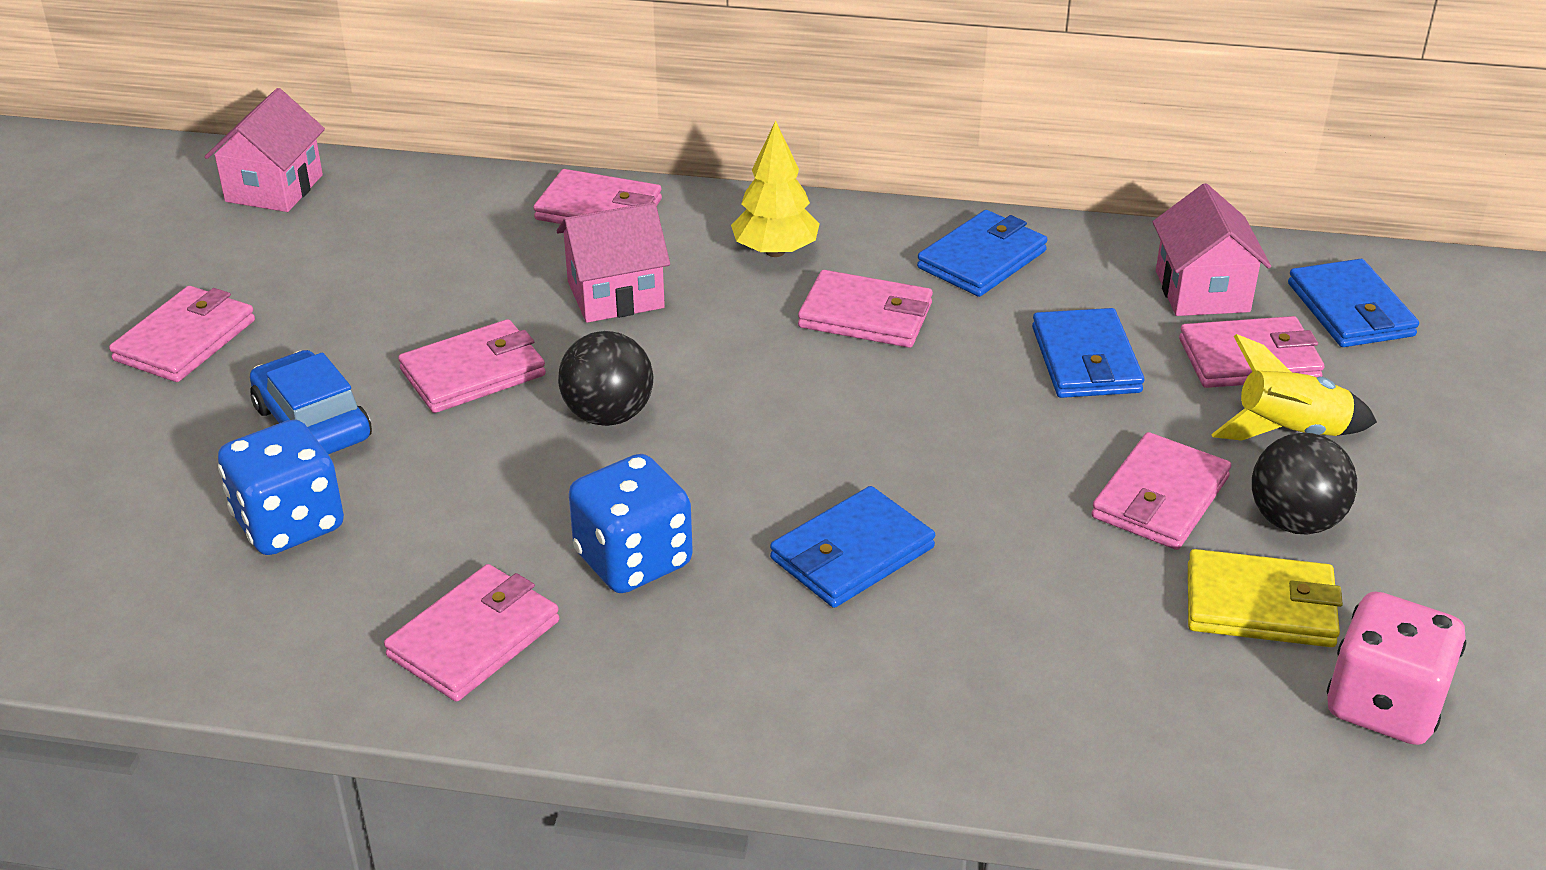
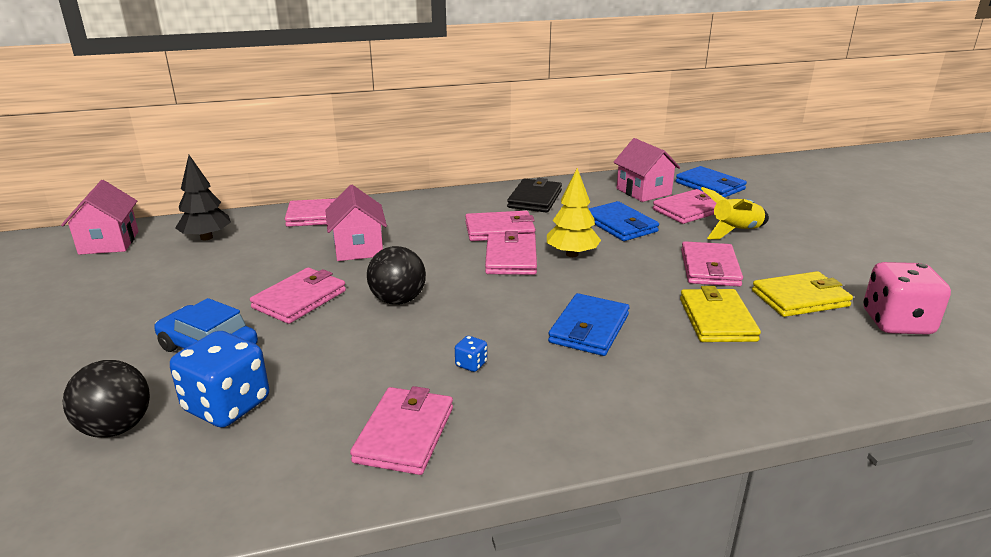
camera: 25 degrees left, 10 degrees down
pink wallet [109,286,255,382] -> pink wallet moved to [485,231,537,275]
pink house [557,202,670,323] -> pink house turned 60 degrees counterclockwise [325,185,387,261]
blue dice [569,454,693,593] -> blue dice [455,336,487,372], size x0.42
yellow tree [731,121,819,257] -> yellow tree moved to [547,168,601,257]
blue wallet [917,210,1048,297] -> black wallet [507,178,562,213]
black ball [1252,433,1357,534] -> black ball moved to [62,360,150,438]
none -> black tree [175,155,231,241]
none -> yellow wallet [680,286,761,342]

